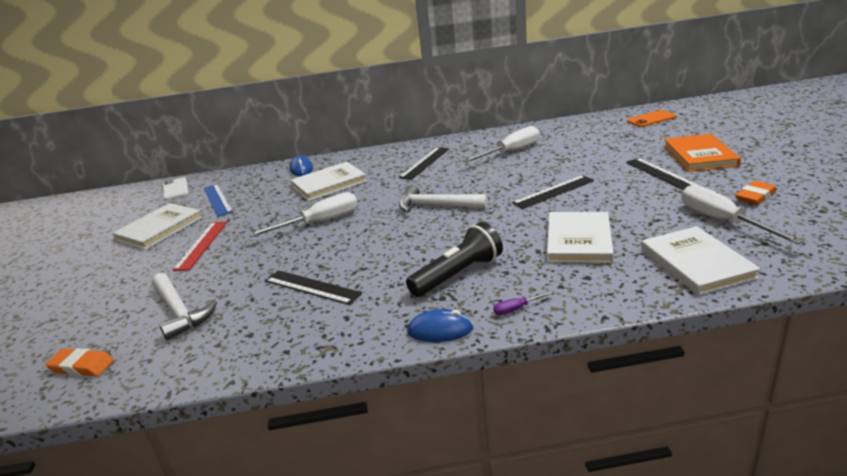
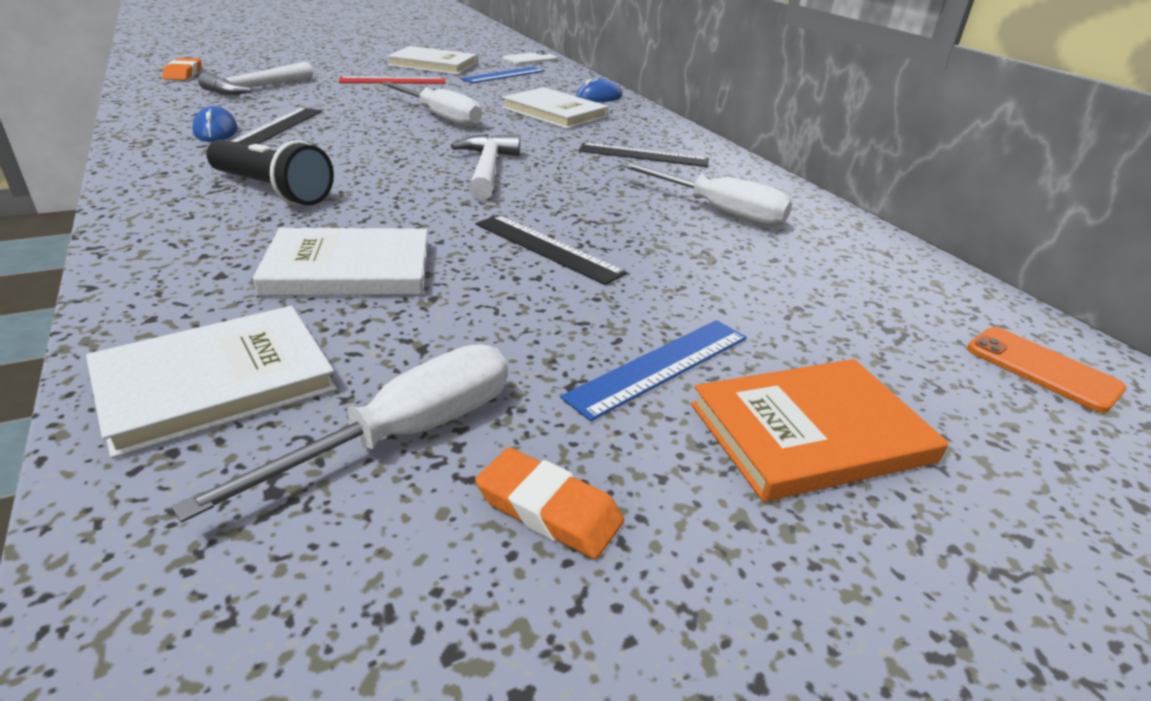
camera: 65 degrees right, 5 degrees up
blue mouse [407,309,474,342] -> blue mouse moved to [192,106,237,142]
purple screwdriver [493,290,555,316] -> none
black ruler [626,158,700,190] -> blue ruler [560,320,747,421]

